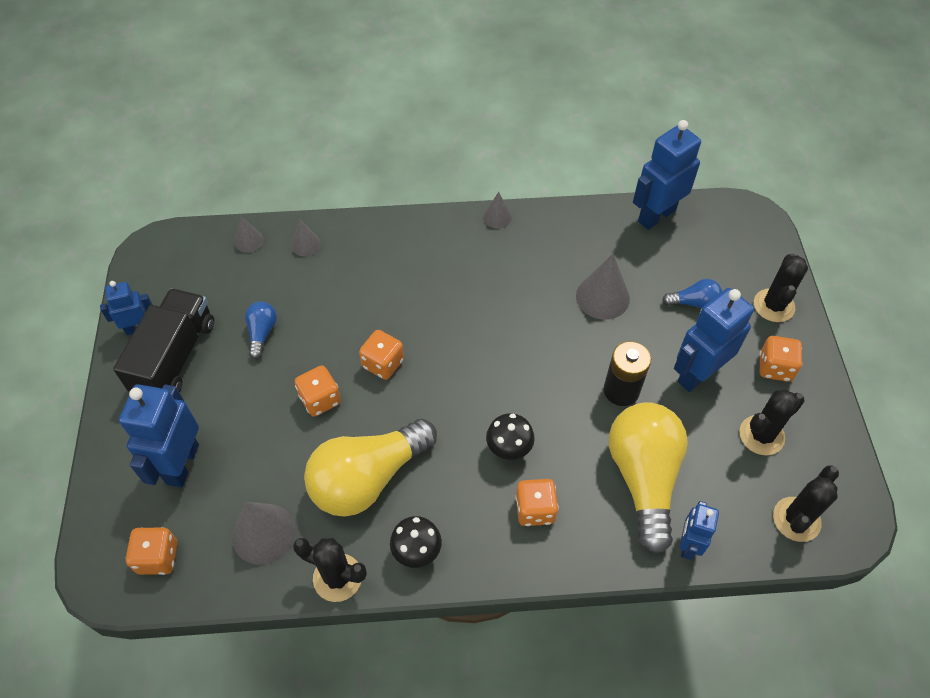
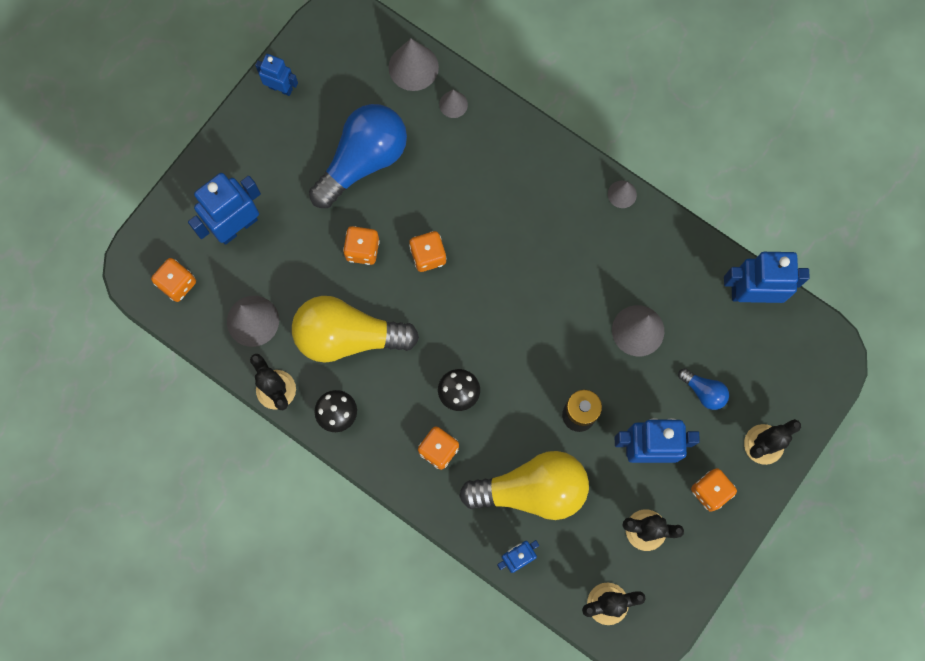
camera: 40 degrees right, 20 degrees up
black truck [113,289,214,392] -> none
grey cone [234,216,264,253] -> grey cone [389,39,439,91], size x1.76
blue light bulb [245,302,277,359] -> blue light bulb [309,104,407,208], size x2.23
yellow light bulb [609,402,688,555] -> yellow light bulb turned 45 degrees clockwise [459,451,589,520]

